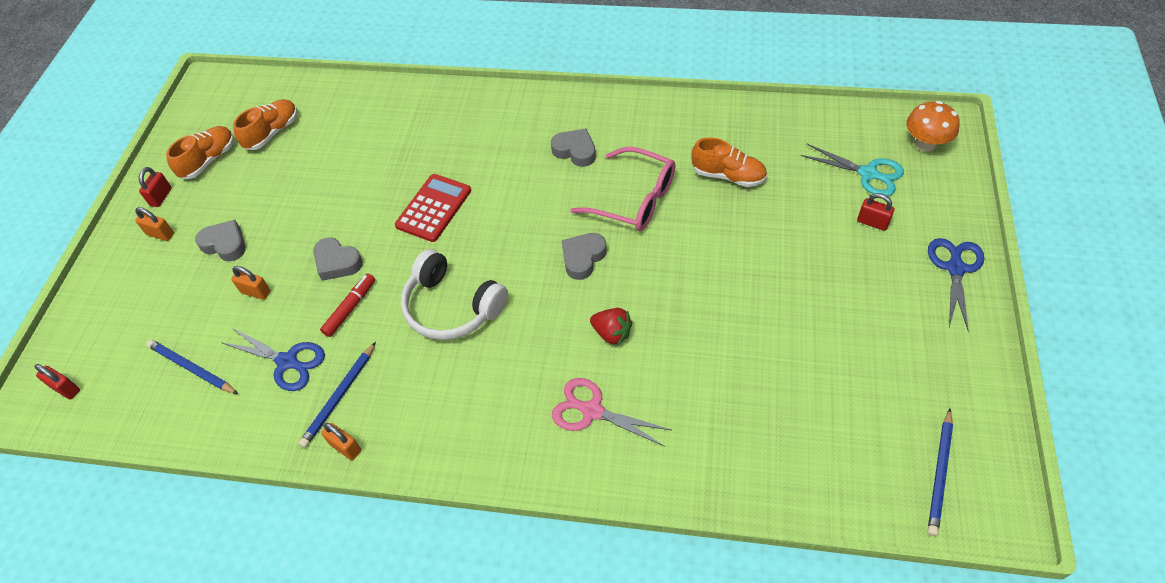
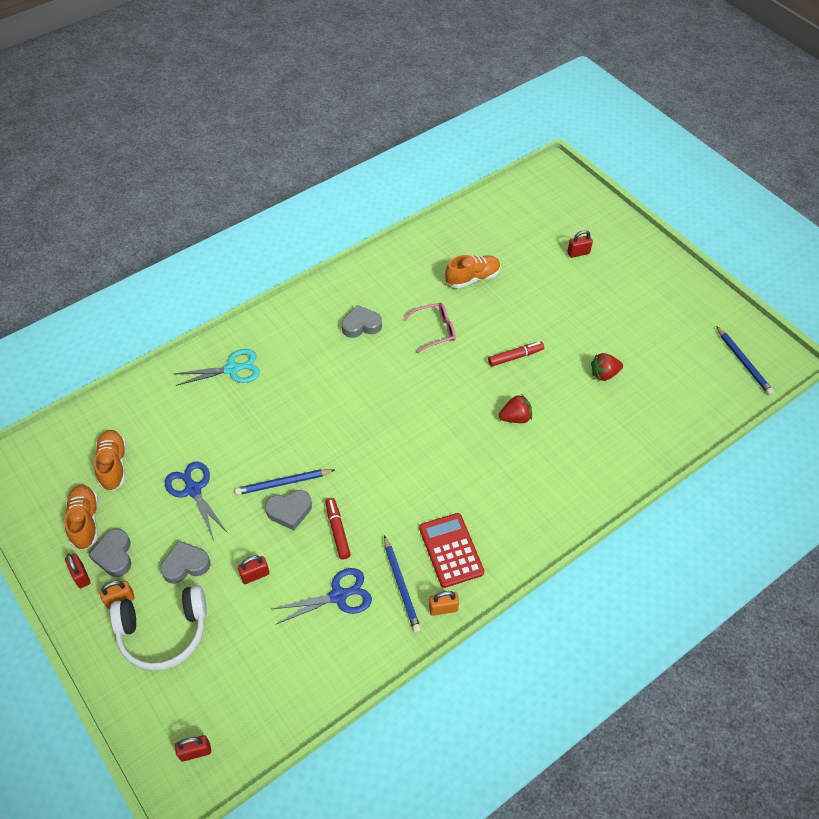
camera: 50 degrees left, 0 degrees up
blue pencil [146,339,238,394] -> blue pencil moved to [235,469,335,495]
orange padlock [231,266,271,300] -> red padlock [238,555,270,584]
red calculator [395,174,471,242] -> red calculator moved to [419,513,484,588]
white headphones [401,249,508,340] -> white headphones moved to [110,585,207,671]
pink scissors [552,378,671,447] -> none
grey heart [562,233,607,280] -> grey heart moved to [88,529,131,577]
pink glasses [570,147,676,231] -> pink glasses [403,303,456,353], size x0.65
turquoise scissors [800,144,904,196] -> turquoise scissors moved to [174,349,260,386]
orange mushroom [906,101,960,152] -> none
blue scissors [928,238,984,332] -> blue scissors moved to [165,461,228,540]
none -> red marker [488,342,544,367]
none -> red strawberry [591,353,623,381]

